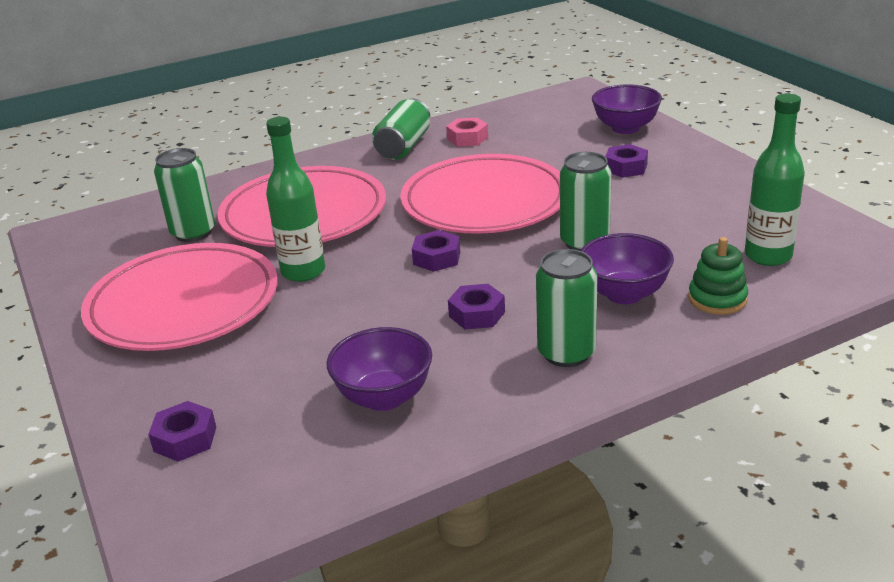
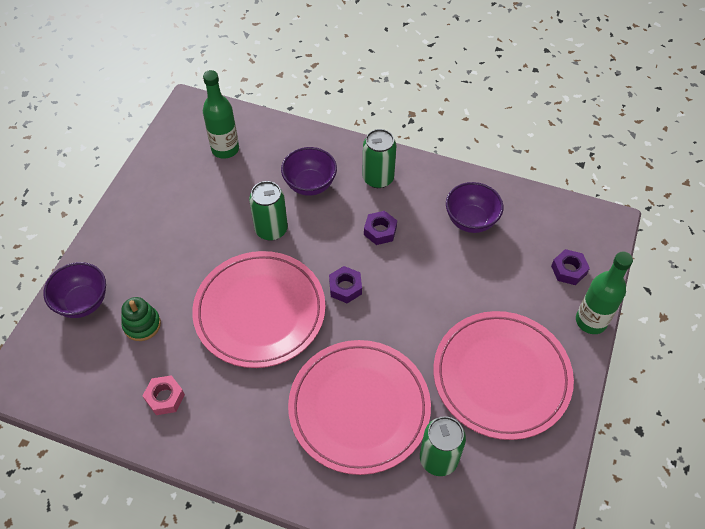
camera: 135 degrees left, 25 degrees up
green bottle [266,117,325,282] -> green bottle moved to [576,252,633,334]
green can [372,98,430,160] -> none
purple nut [605,144,648,178] -> none
green stacking toy [688,237,748,315] -> green stacking toy moved to [121,297,161,341]

